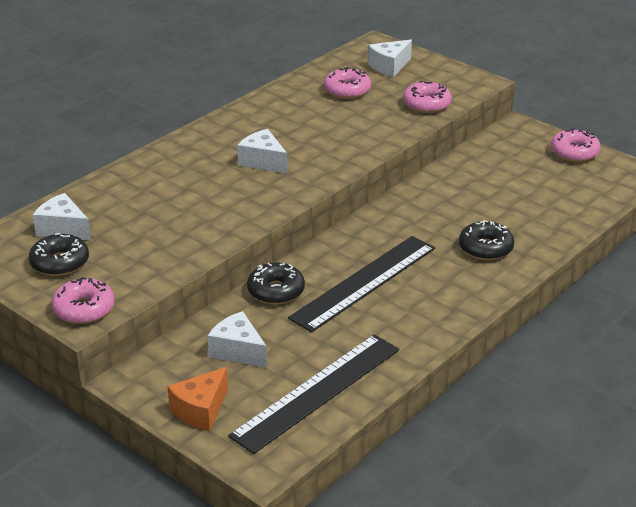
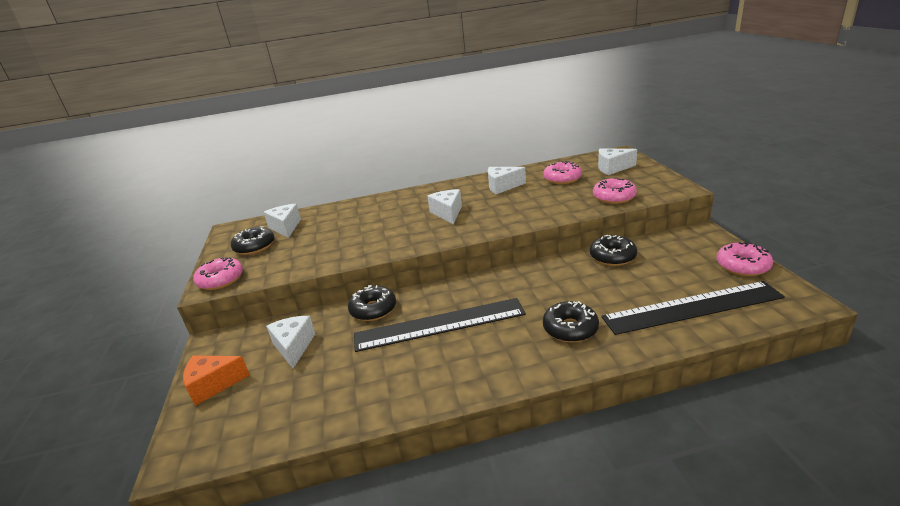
camera: 40 degrees right, 5 degrees down
black ruler [228,334,399,454] -> black ruler moved to [602,281,785,335]
none -> white cheese [488,167,526,194]
none -> black donut [590,235,637,266]

